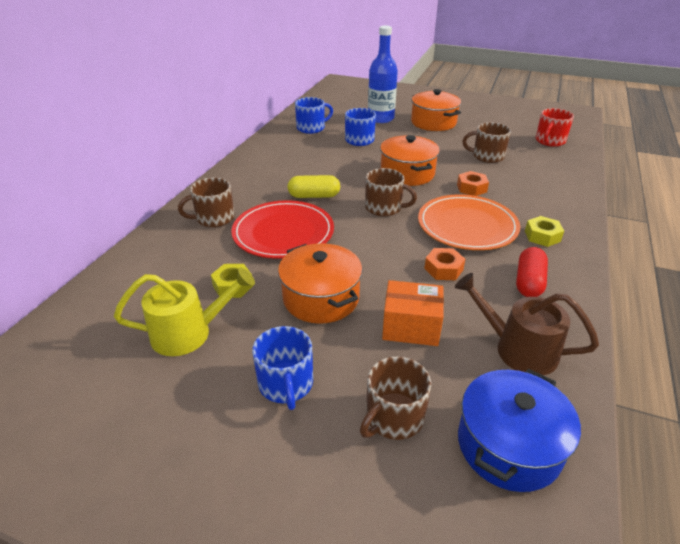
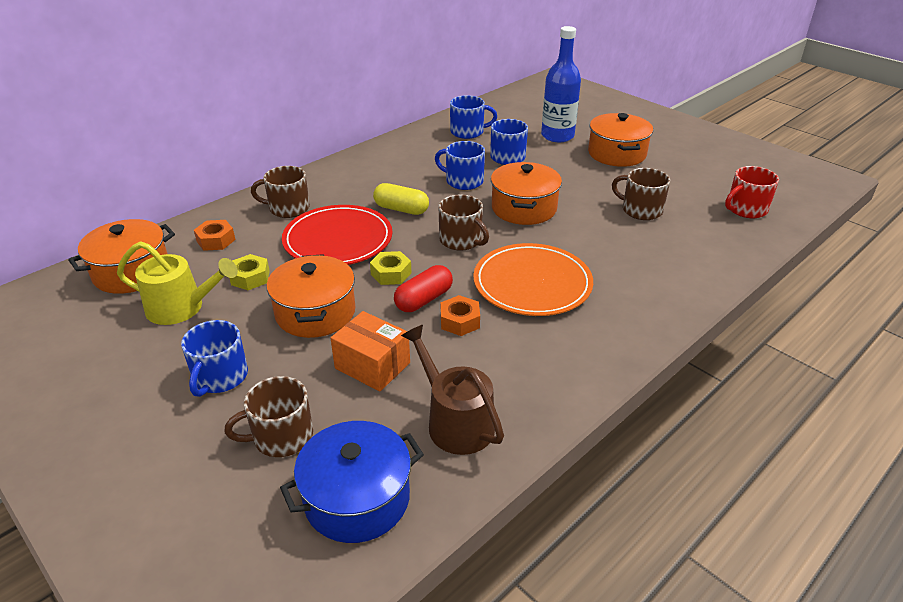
camera: 25 degrees right, 0 degrees up
orange nut [457,171,489,196] -> orange nut moved to [194,220,235,251]
red capsule [516,247,548,297] -> red capsule moved to [394,265,453,312]
yellow nut [525,216,564,247] -> yellow nut moved to [370,251,412,285]
none -> orange pot [68,219,175,294]
none -> blue mug [435,141,485,190]

